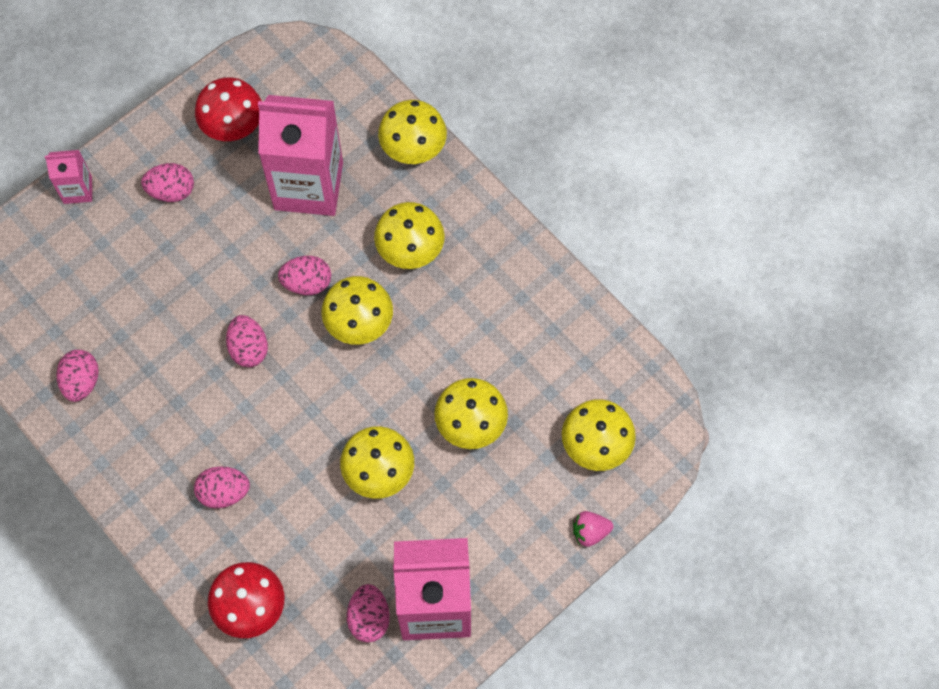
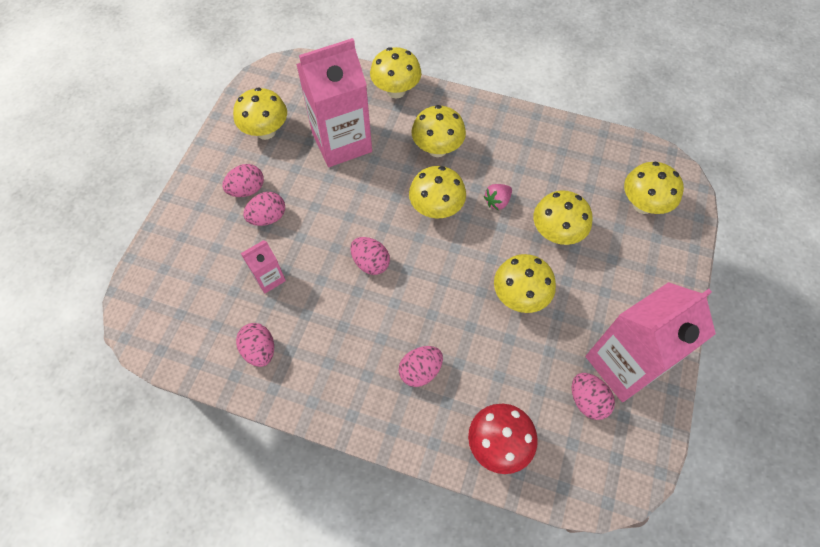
camera: 30 degrees left, 5 degrees down
pink carton [45,150,92,204] -> pink carton moved to [241,240,286,293]
red mushroom [195,77,262,141] -> yellow mushroom [233,87,287,140]
pink egg [278,256,331,295] -> pink egg moved to [243,192,285,226]
pink strawberry [573,511,613,547] -> pink strawberry moved to [483,184,512,210]

